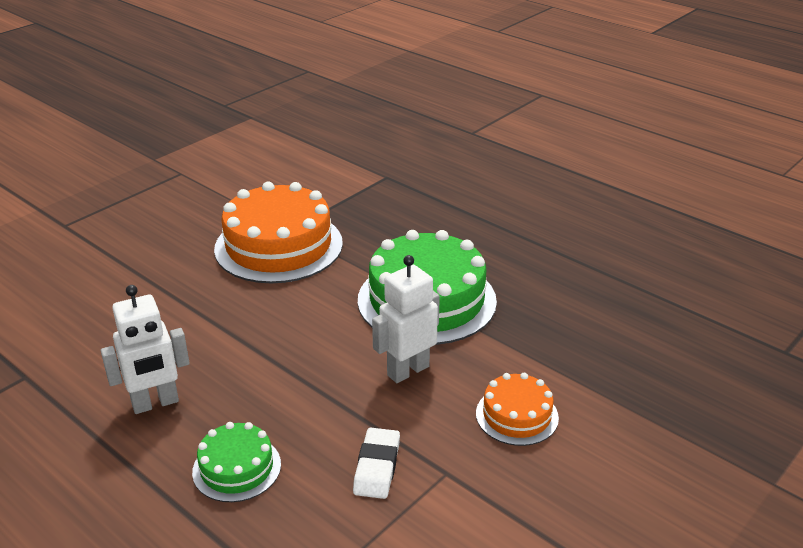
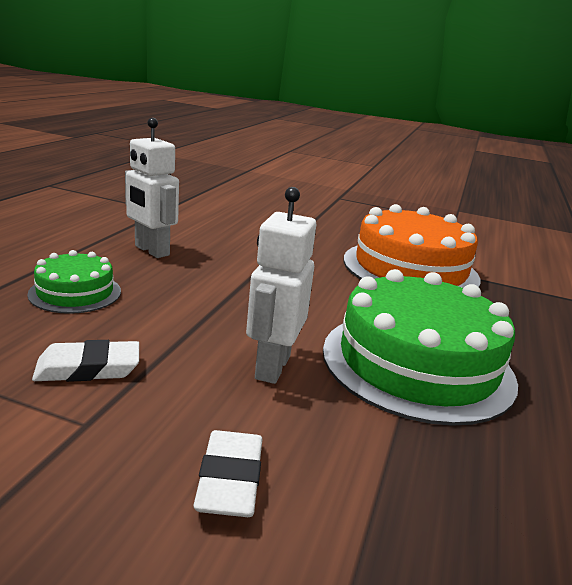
camera: 65 degrees right, 10 degrees down
white robot [372,255,440,383] -> white robot turned 105 degrees counterclockwise [246,187,316,384]
orange cake [476,373,559,446] -> white eraser [193,430,262,517]

